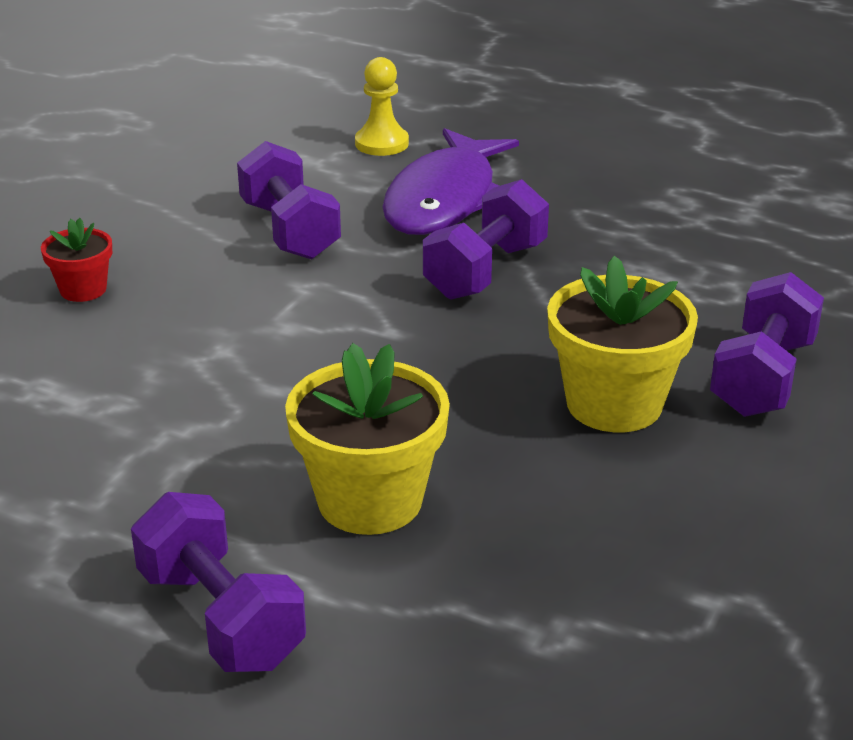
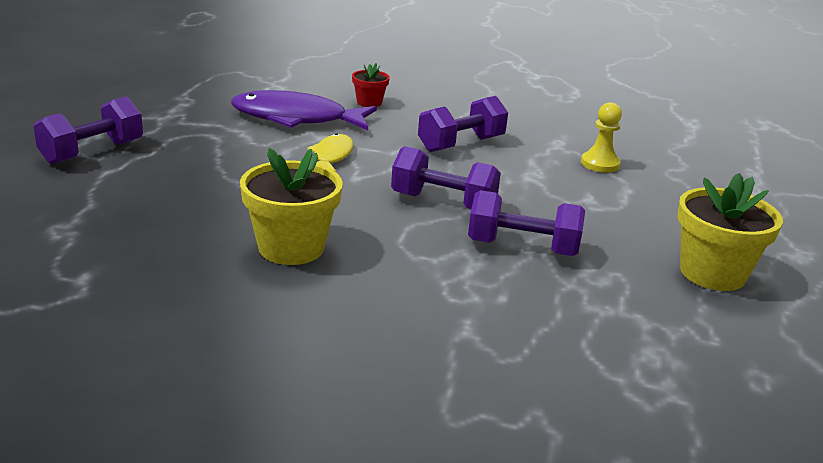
camera: 75 degrees right, 5 degrees down
yellow flower pot [285,343,450,535] -> yellow flower pot moved to [677,173,783,291]
purple fish [382,128,519,235] -> purple fish moved to [231,90,377,130]
purple dumbbell [710,272,824,417] -> purple dumbbell moved to [468,190,585,256]
none -> yellow fish [307,133,353,172]

